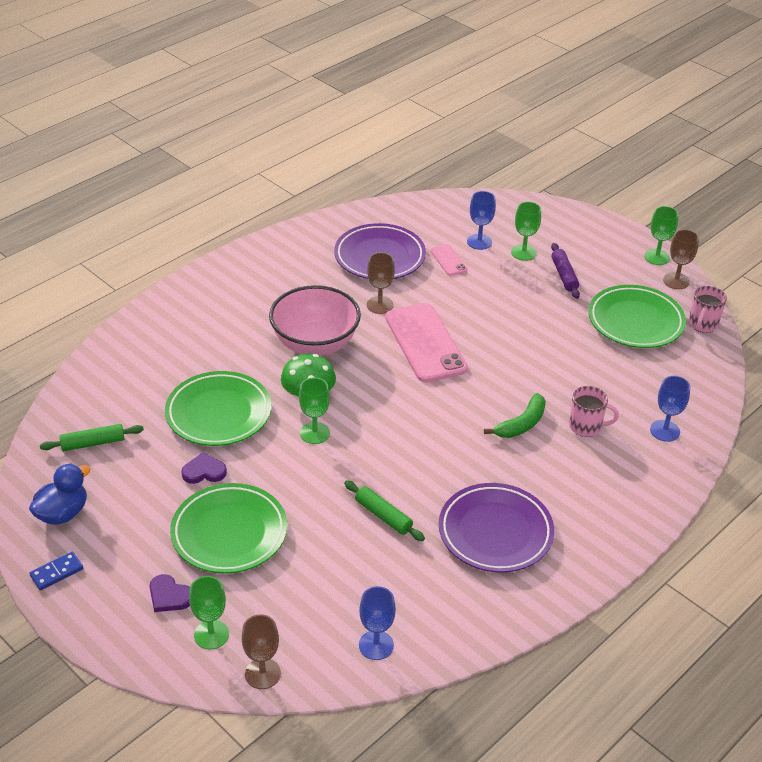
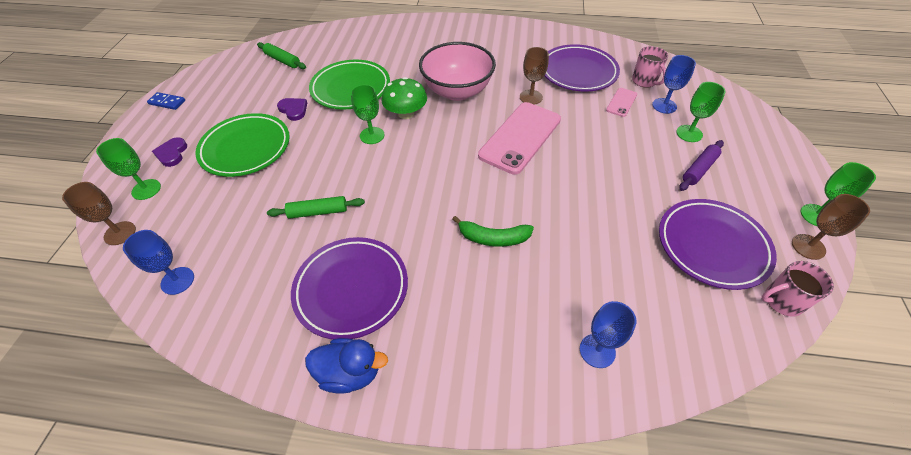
camera: 55 degrees right, 10 degrees up
blue duck [29,464,91,525] -> blue duck moved to [305,338,388,394]
green rolling pin [344,480,425,541] -> green rolling pin turned 75 degrees clockwise [267,196,365,219]
pink mug [569,386,619,437] -> pink mug moved to [632,46,668,88]
green plate [588,285,686,348] -> purple plate [659,199,777,290]

